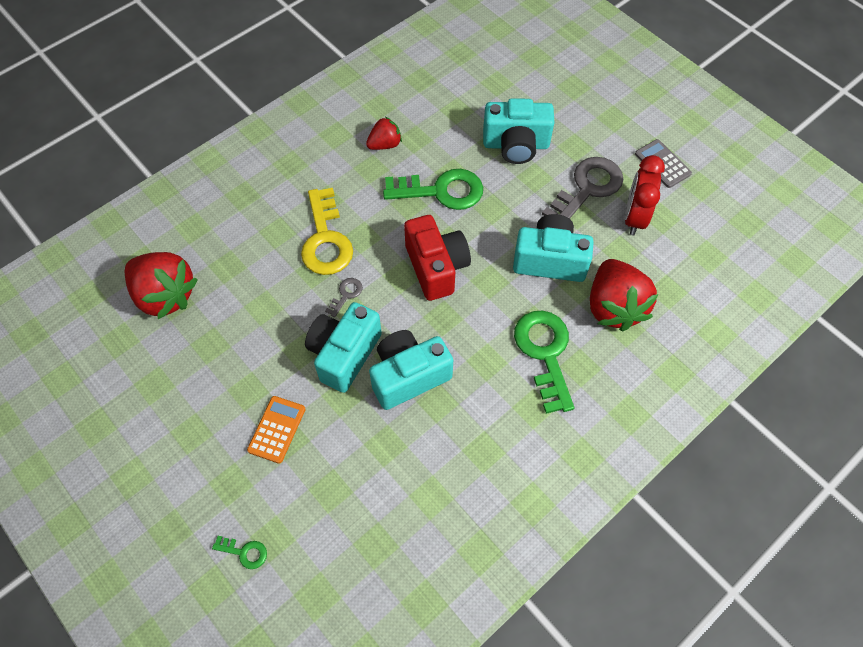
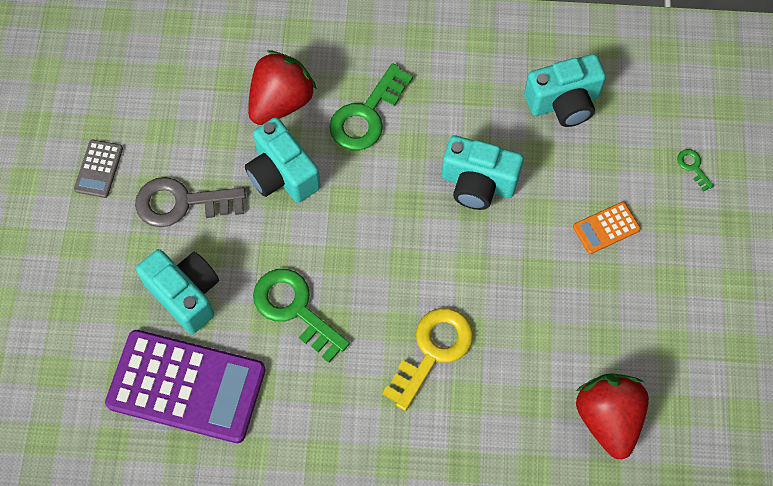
camera: 135 degrees left, 5 degrees up
turquoise camera [305,302,382,393] -> turquoise camera moved to [524,54,606,127]
grey key [325,278,363,317] -> none
red strawberry [366,117,402,150] -> none
red camera [404,215,471,301] -> none
red clock [625,155,665,235] -> none
none -> purple calculator [105,330,266,443]

